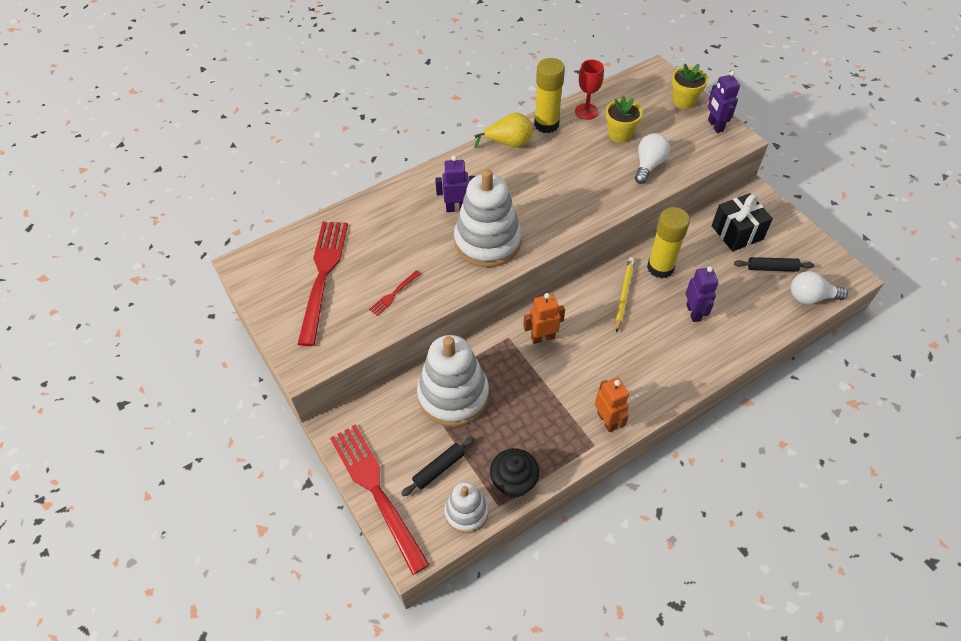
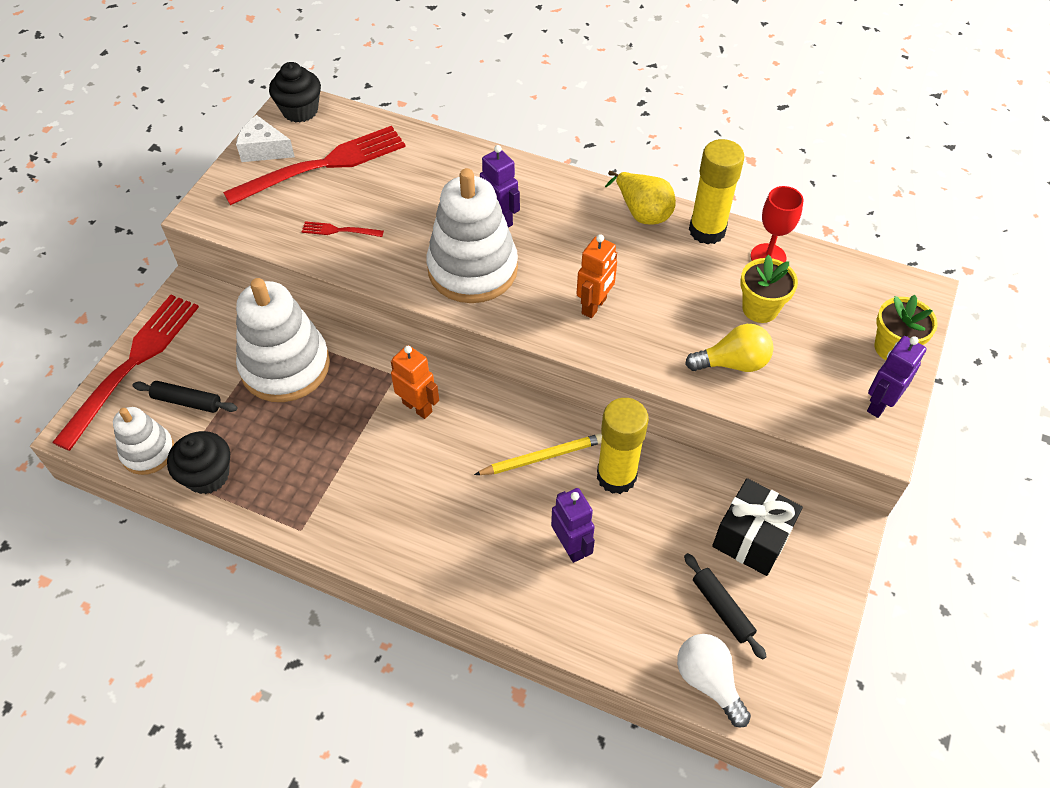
camera: 55 degrees right, 0 degrees up
orange robot [595,377,629,432] -> orange robot moved to [576,234,617,318]
white light bulb [635,133,670,184] -> yellow light bulb [685,324,774,372]
purple robot [686,267,718,322] -> purple robot turned 75 degrees counterclockwise [551,488,595,563]
none -> white cheese [236,115,295,162]
none -> black cupcake [269,62,321,123]

